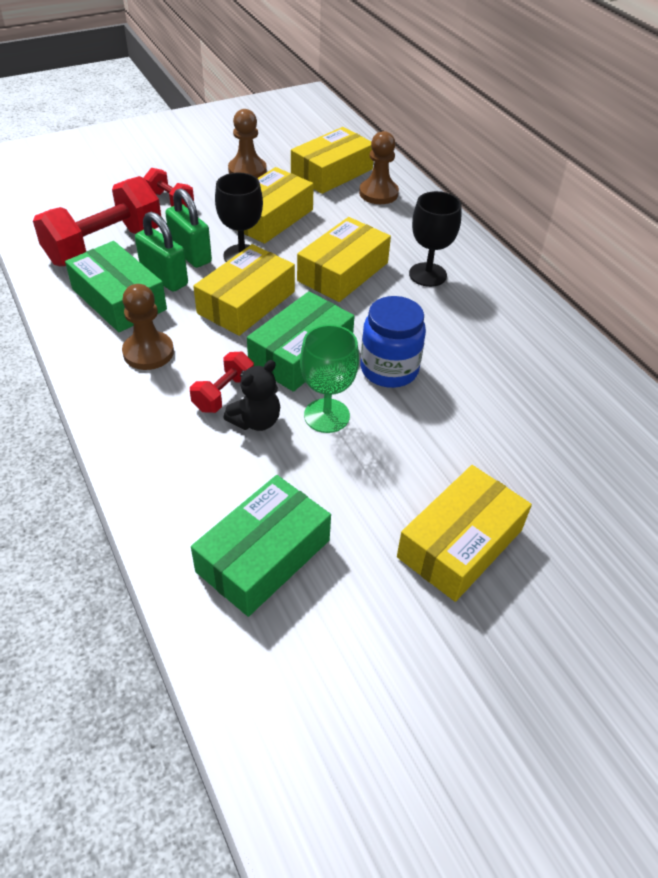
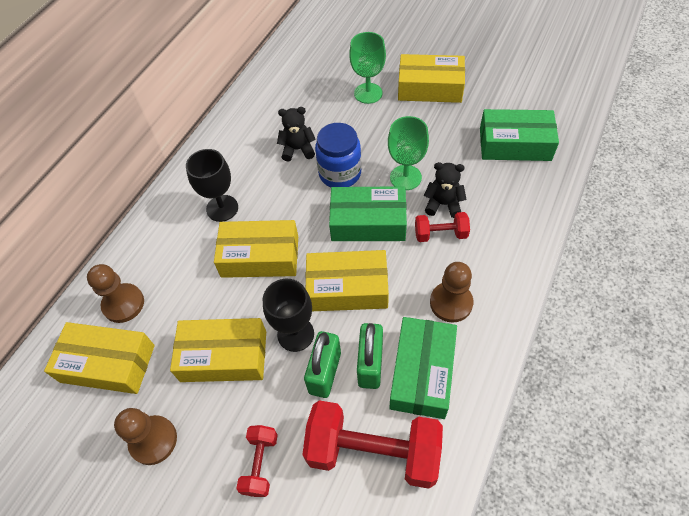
camera: 120 degrees left, 10 degrees up
none -> black teddy bear [277,107,316,162]
none -> green goblet [349,32,386,104]

